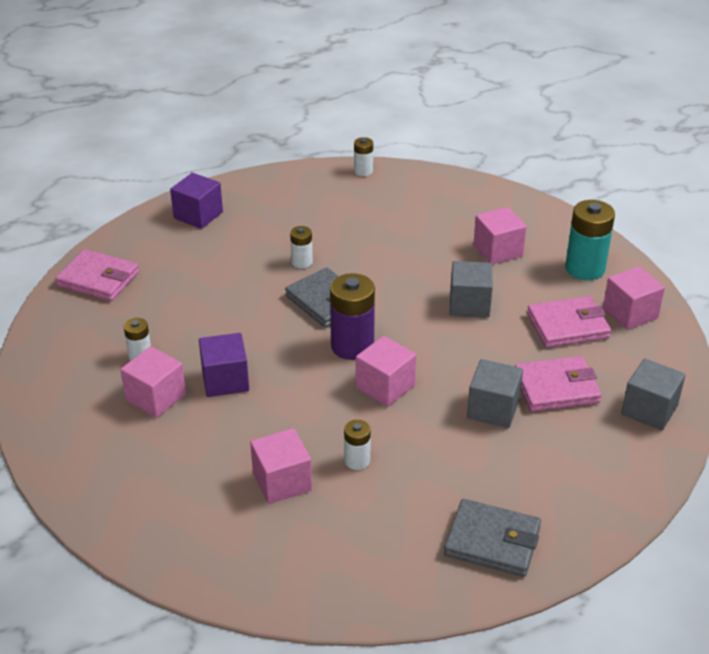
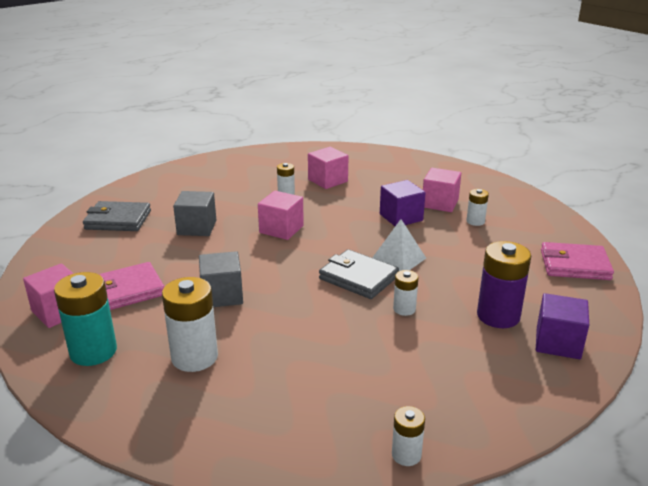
camera: 165 degrees right, 10 degrees down
purple battery [330,273,375,360] -> purple battery moved to [477,241,531,328]
grey wallet [444,499,541,577] -> grey wallet moved to [83,201,151,231]
pink cube [473,207,527,265] -> white battery [162,277,218,372]
pink wallet [515,356,602,412] -> none
grey cube [621,358,686,430] -> none
none -> white pyramid [372,219,426,271]

